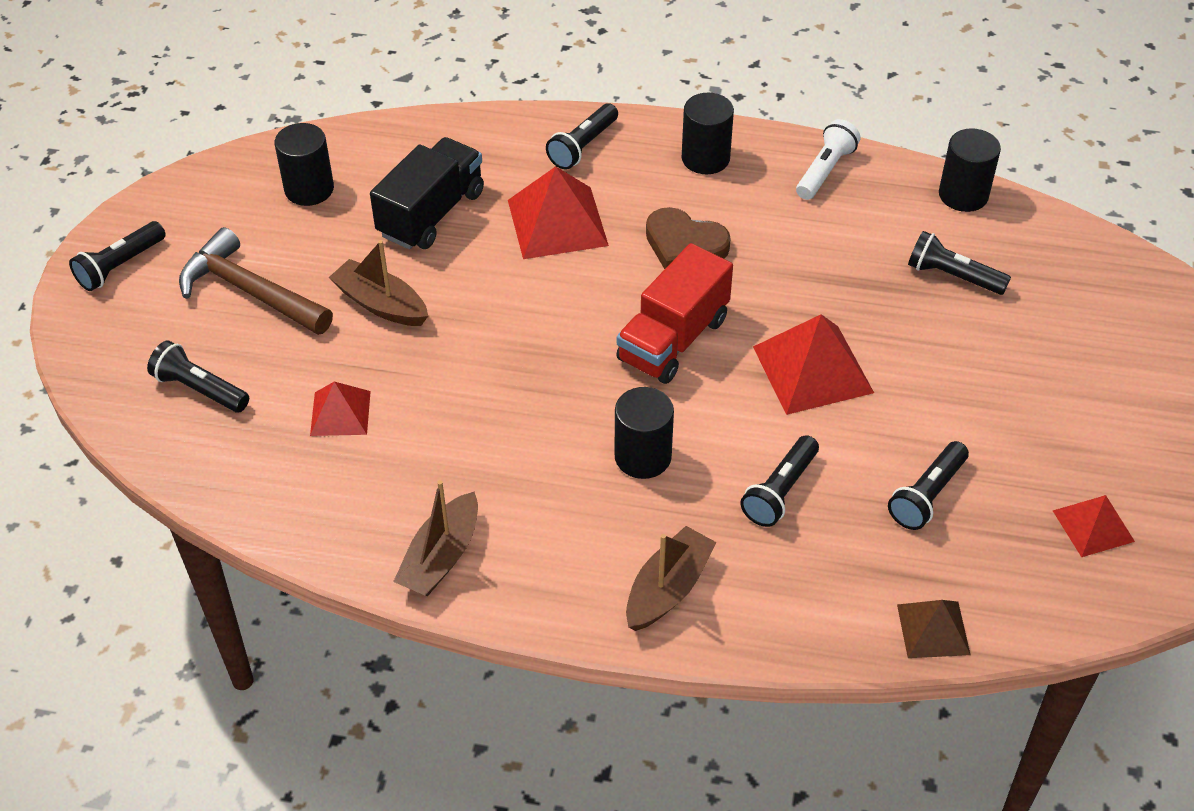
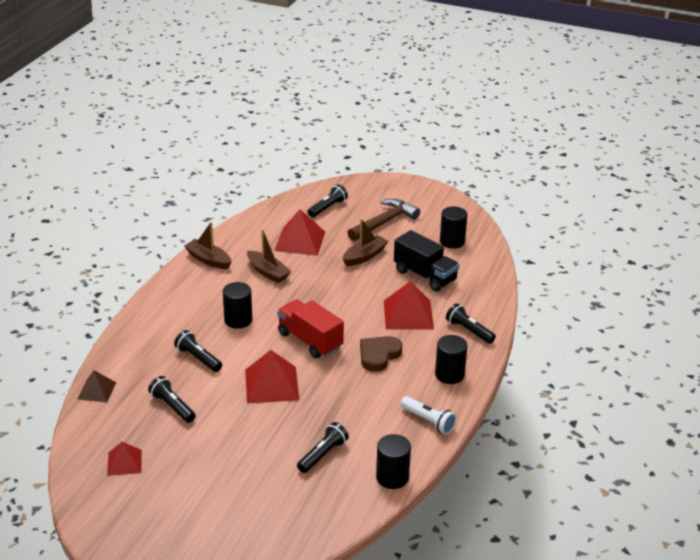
camera: 100 degrees right, 15 degrees down
black flashlight [69,221,166,291] -> none
red pyramid [310,382,371,436] -> red pyramid [274,209,325,256], size x1.69
brown boat [626,526,717,631] -> brown boat moved to [247,229,292,283]

